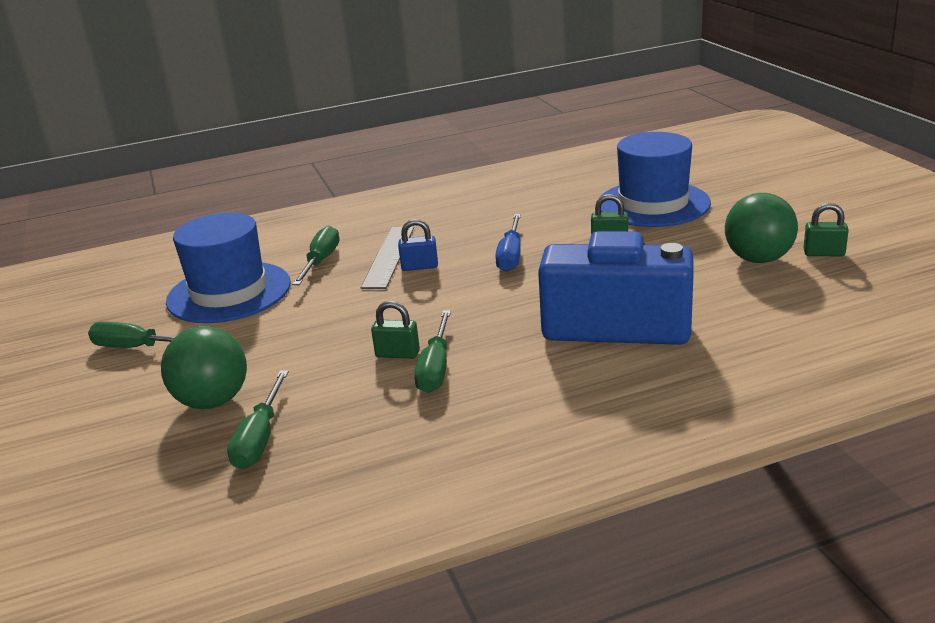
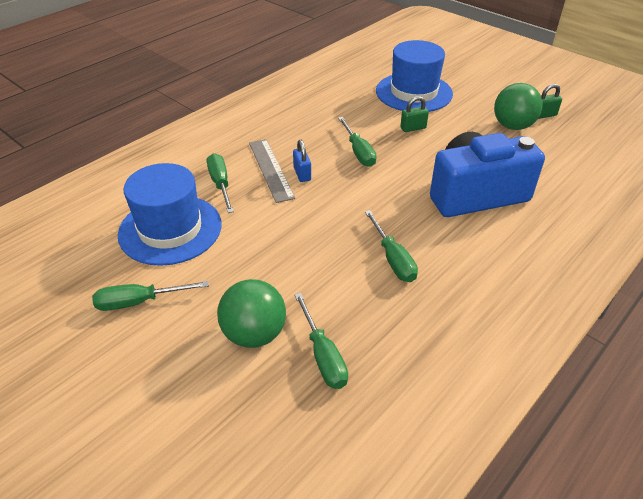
camera: 30 degrees left, 15 degrees up
green padlock [371,301,420,359] -> none
blue padlock [398,219,438,271] -> blue padlock turned 75 degrees counterclockwise [293,140,311,182]
blue screwdriver [495,214,521,272] -> green screwdriver [338,117,377,167]

